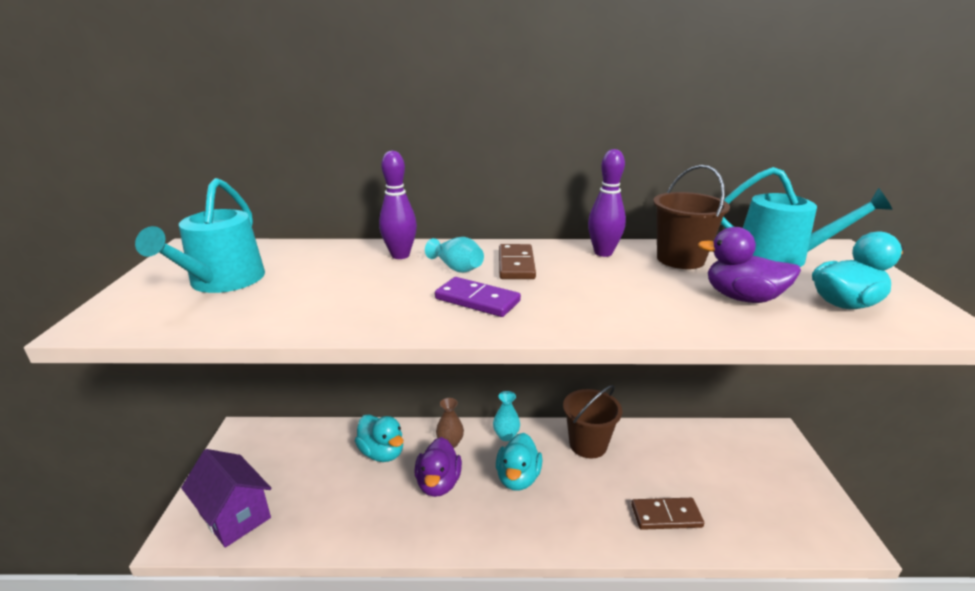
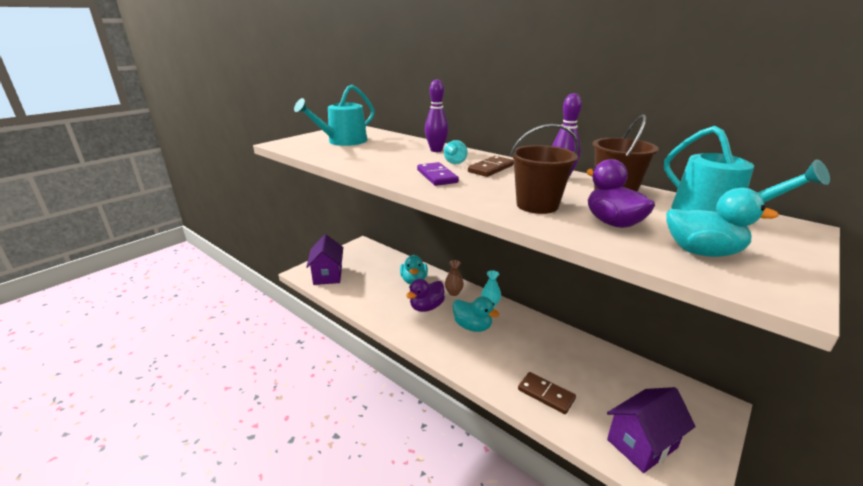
camera: 40 degrees right, 0 degrees up
turquoise duck [496,433,543,490] -> turquoise duck turned 105 degrees counterclockwise [453,296,499,332]
brown bucket [563,385,622,458] -> brown bucket moved to [510,124,578,214]
none -> purple house [607,387,696,473]

